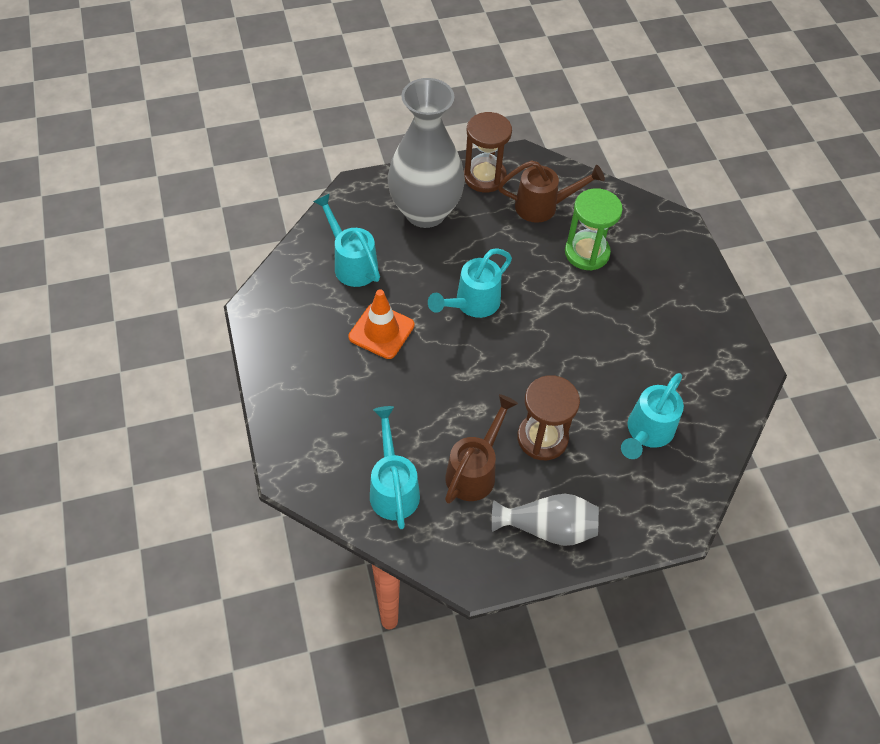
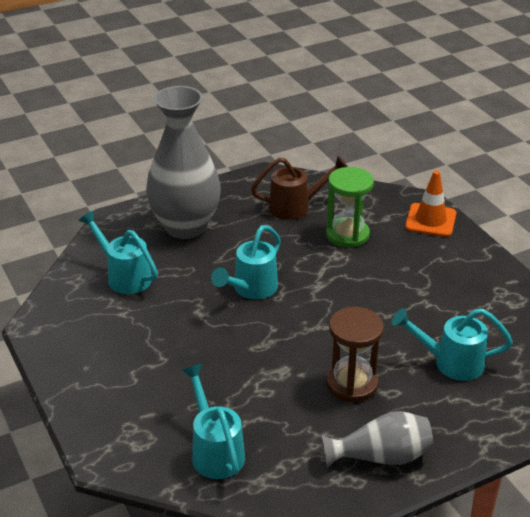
camera: 10 degrees left, 20 degrees down
orange traffic cone [348,289,415,359] -> orange traffic cone moved to [405,171,456,237]
brown watering can [445,394,518,504] -> none
brown hourglass [464,112,512,192] -> none
turquoise watering can [621,373,684,459] -> turquoise watering can turned 75 degrees clockwise [391,308,513,381]

